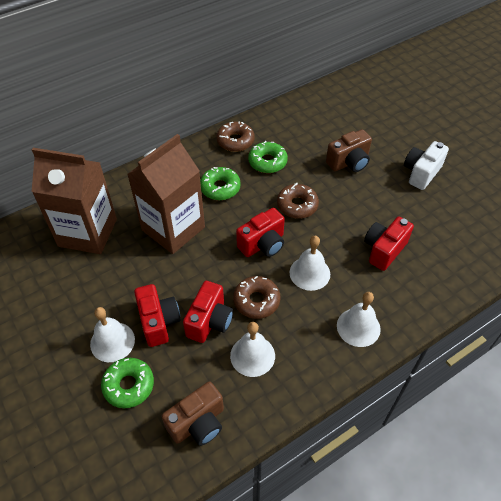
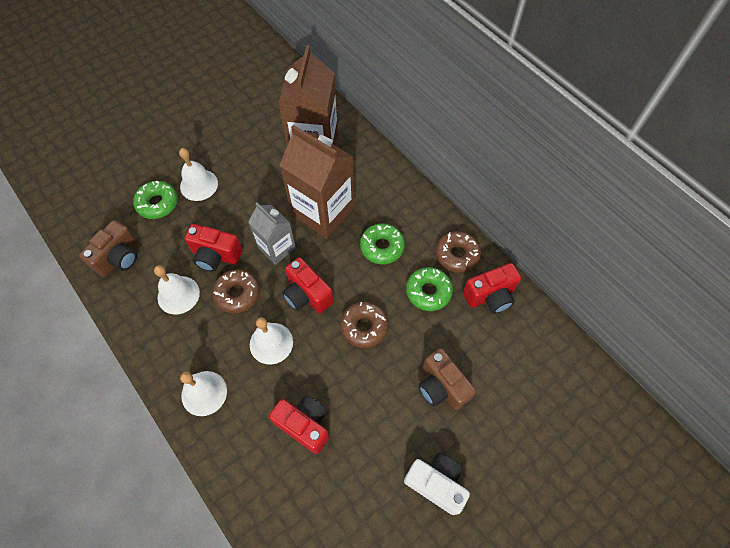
camera: 85 degrees right, 10 degrees up
red camera [134,284,181,347] -> red camera moved to [463,263,521,314]
brown camera [162,382,224,446] -> brown camera turned 105 degrees counterclockwise [79,220,138,277]
none -> grey carton [248,203,296,265]

